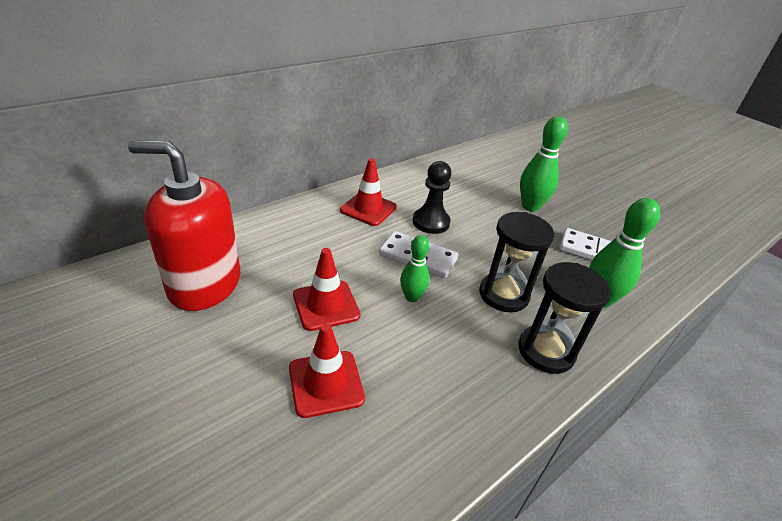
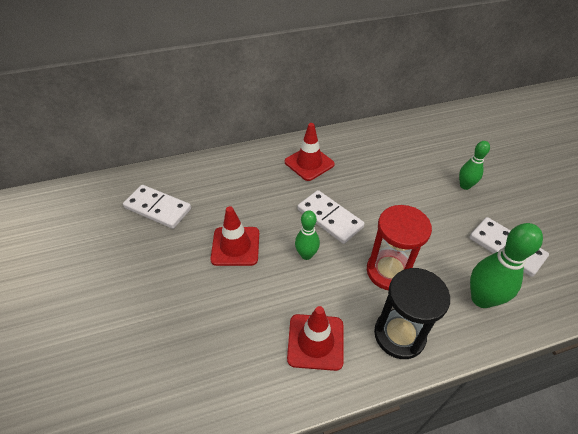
camera: 25 degrees right, 10 degrees up
red soap dispenser [128,140,240,311] -> white domino [123,185,191,229]
red traffic cone [289,324,365,418] -> red traffic cone moved to [287,306,344,371]
black pawn [412,161,452,234] -> none
black hourglass [479,212,554,313] -> red hourglass [367,205,432,290]
green bowling pin [520,116,568,212] -> green bowling pin [459,141,490,190], size x0.62

